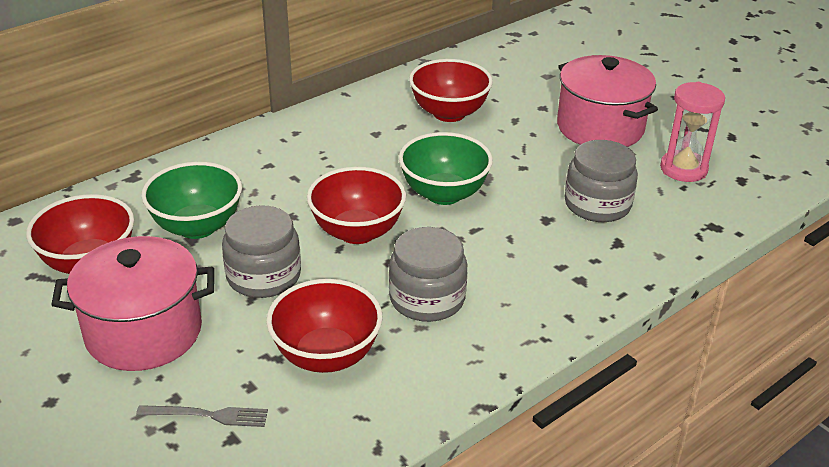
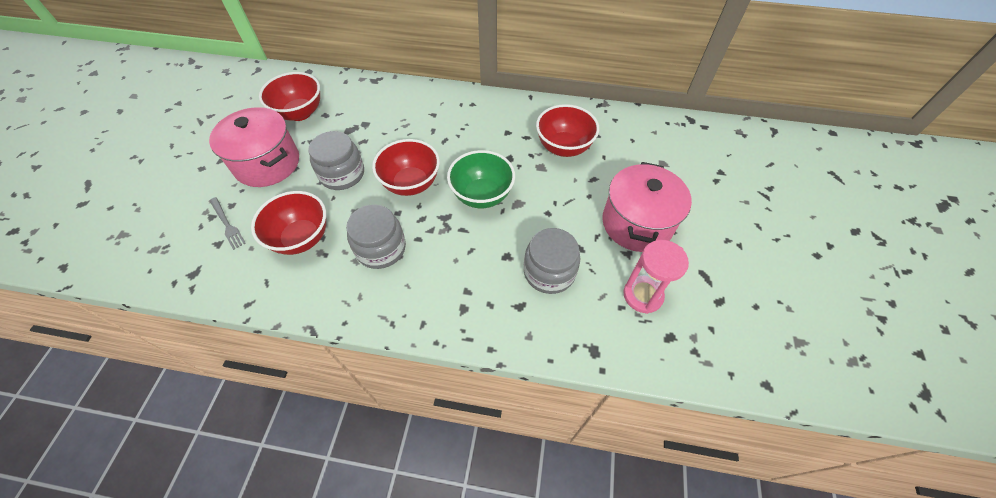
camera: 50 degrees right, 20 degrees up
green bowl [141,162,242,239] -> none

